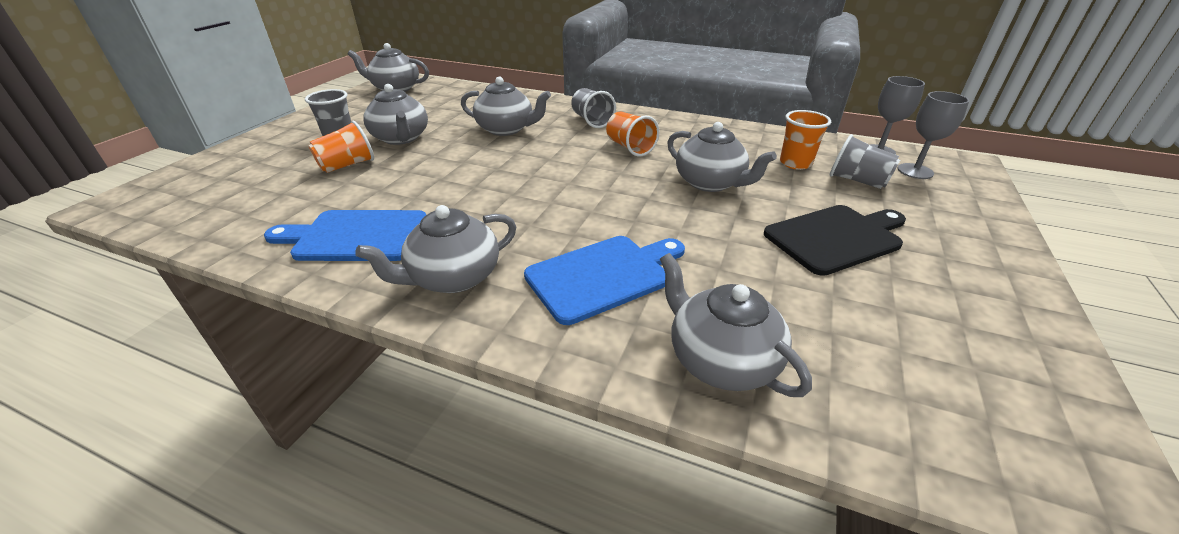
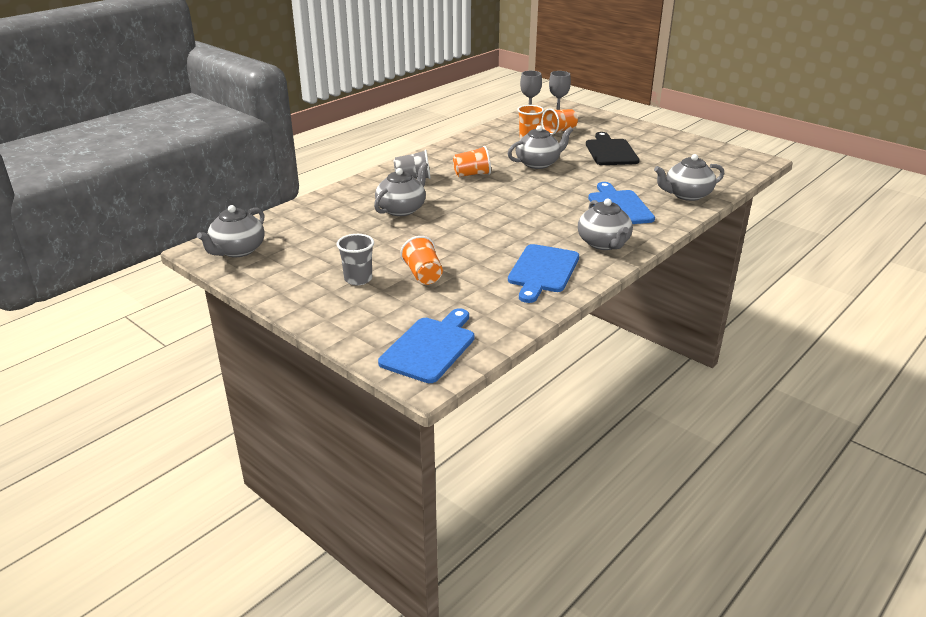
camera: 70 degrees left, 5 degrees down
grey teapot [363,84,428,145] -> none
grey cup [830,134,900,189] -> orange cup [542,108,578,135]
none -> blue cutting board [378,308,475,383]

